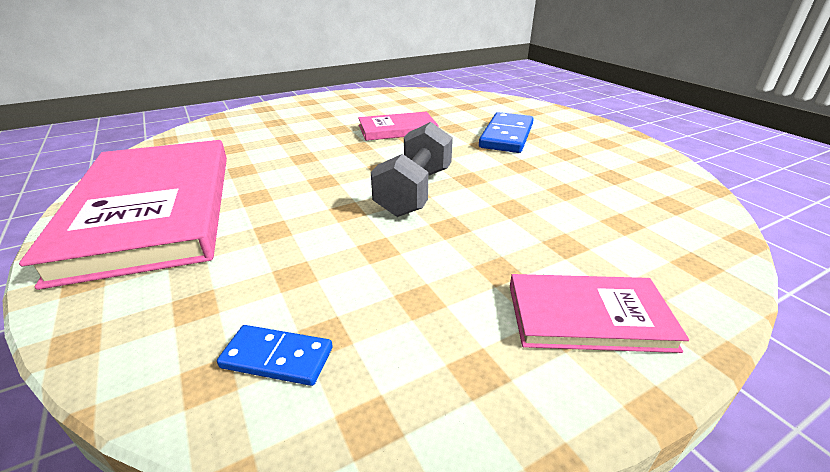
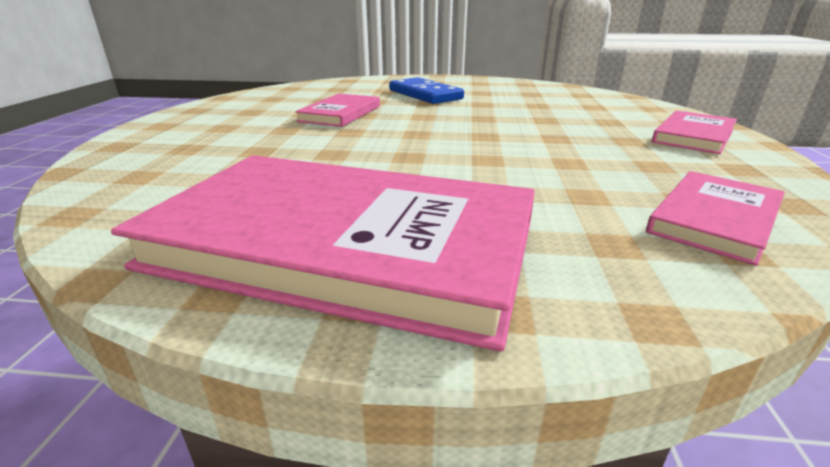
camera: 55 degrees left, 5 degrees down
blue domino [217,325,332,386] -> pink book [646,171,785,266]
grey dumbbell [371,122,453,217] -> none

